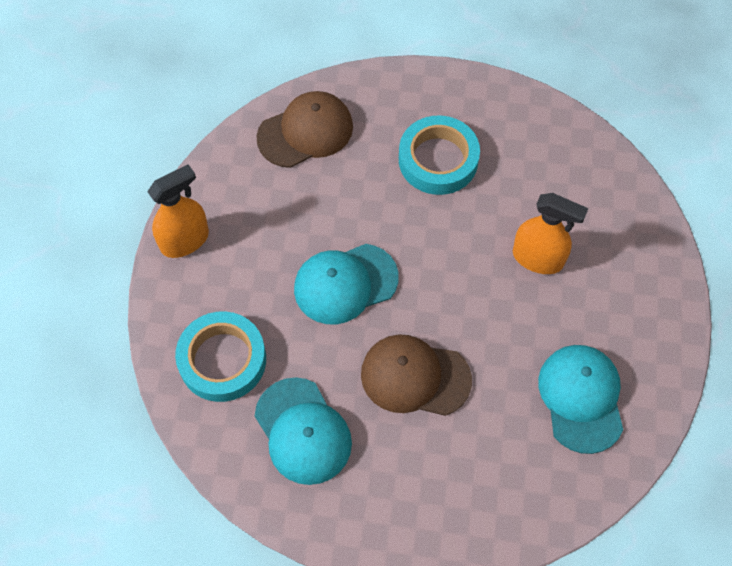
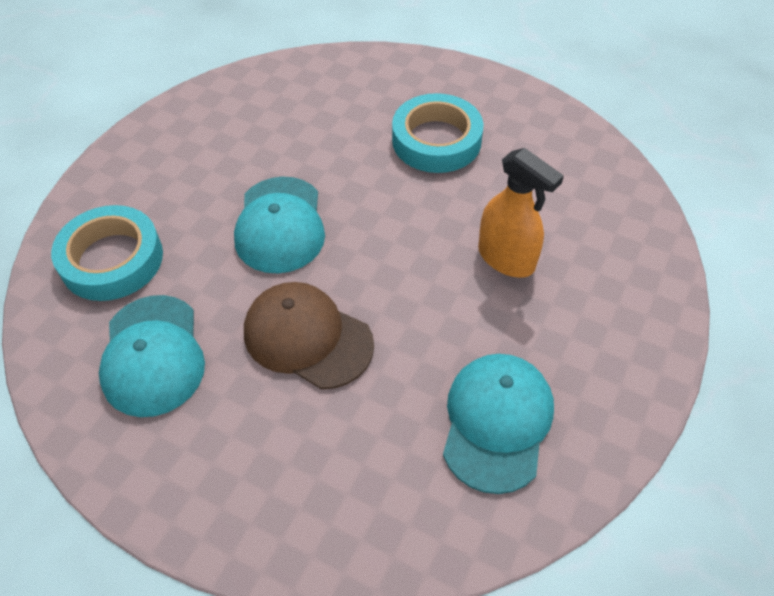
camera: 20 degrees right, 10 degrees down
orange spray bottle [147,164,209,258] -> none
brown cap [257,91,353,168] -> none
turquoise cap [294,244,399,324] -> turquoise cap turned 90 degrees counterclockwise [234,177,325,273]

